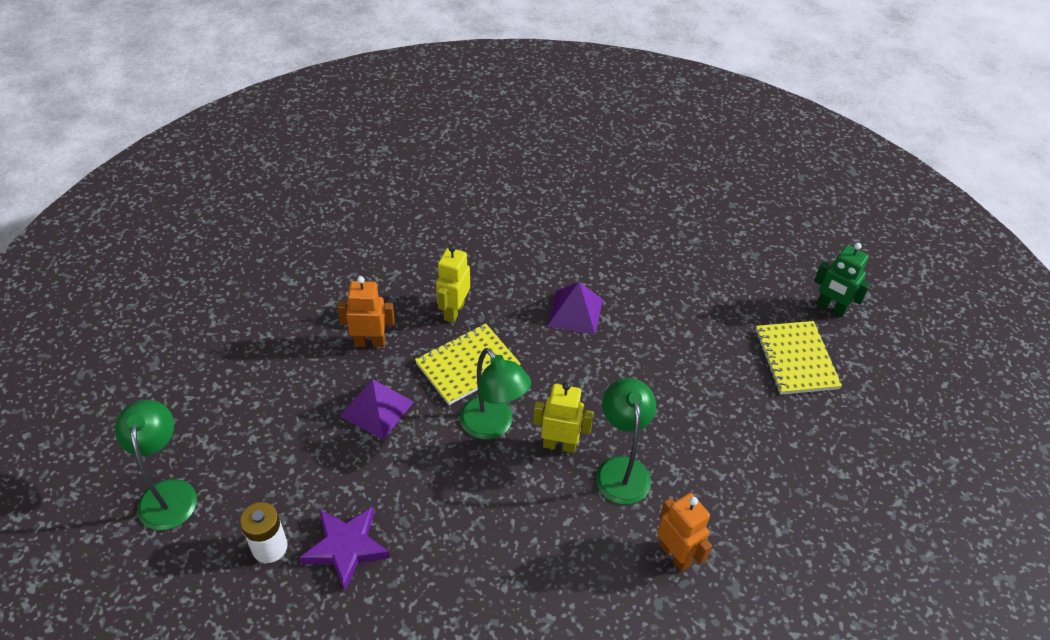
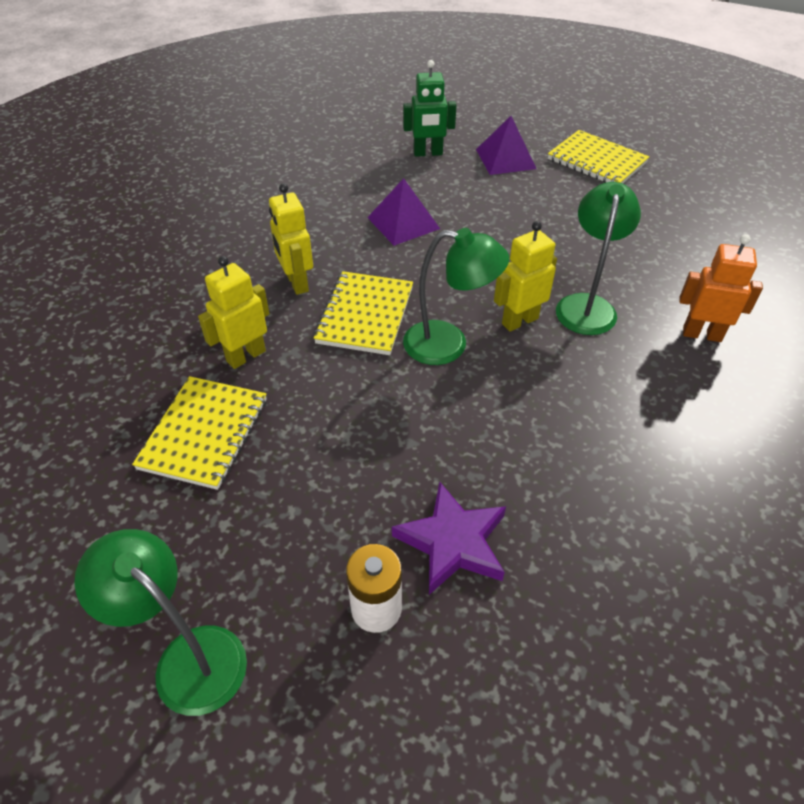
camera: 40 degrees left, 0 degrees up
orange robot [337,276,395,347] -> yellow robot [198,256,269,369]
purple pyramid [340,379,414,440] -> purple pyramid moved to [476,116,537,175]
green lamp [596,378,656,505] -> green lamp turned 60 degrees clockwise [556,182,641,335]
green robot [814,243,871,318] -> green robot moved to [403,60,457,157]
none -> yellow notebook [132,376,267,490]

